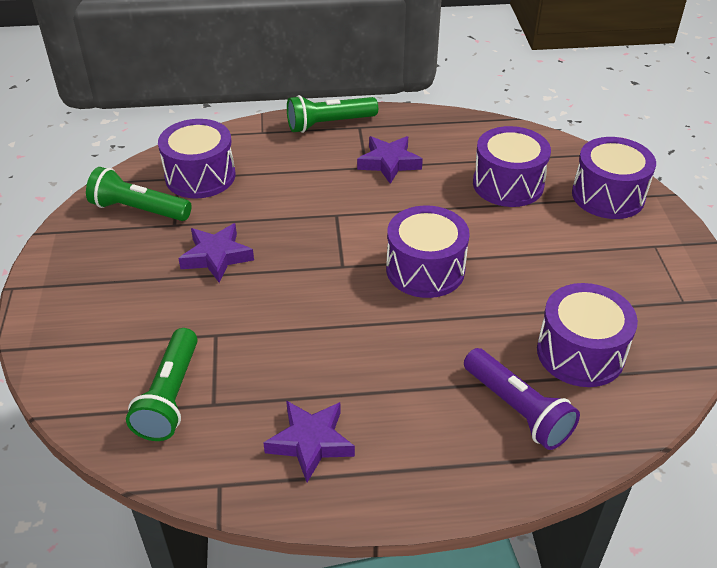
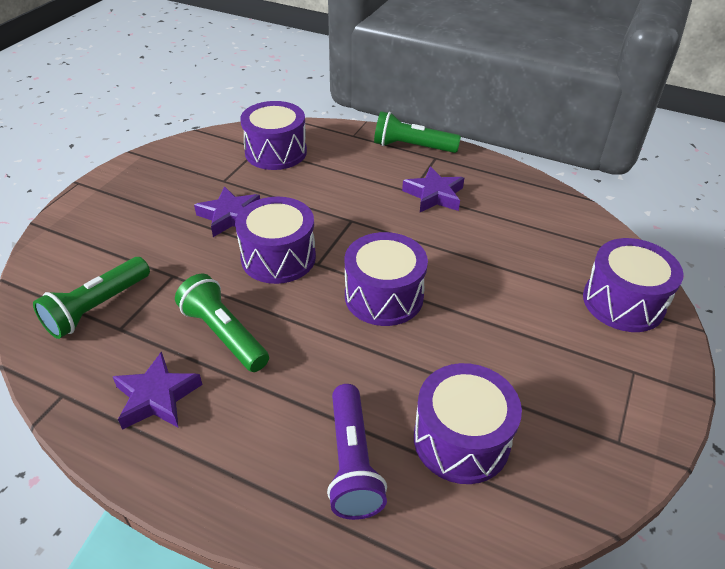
camera: 30 degrees right, 0 degrees up
green flashlight [86,167,192,221] -> green flashlight moved to [175,274,269,372]
purple drum [473,126,551,207] -> purple drum moved to [235,197,316,284]

